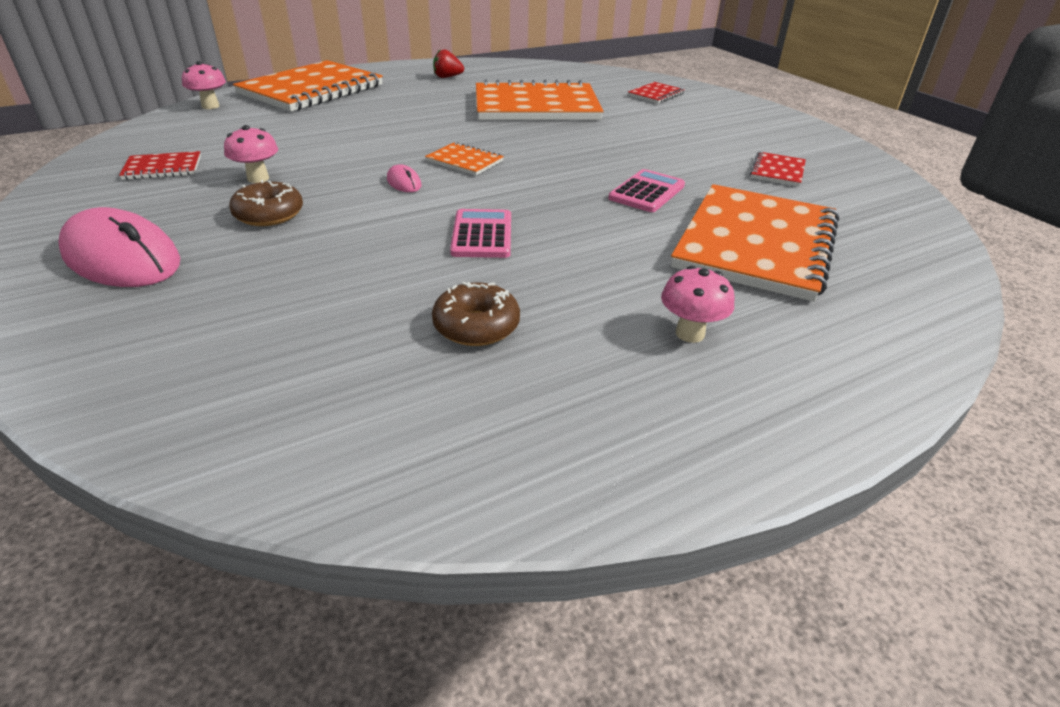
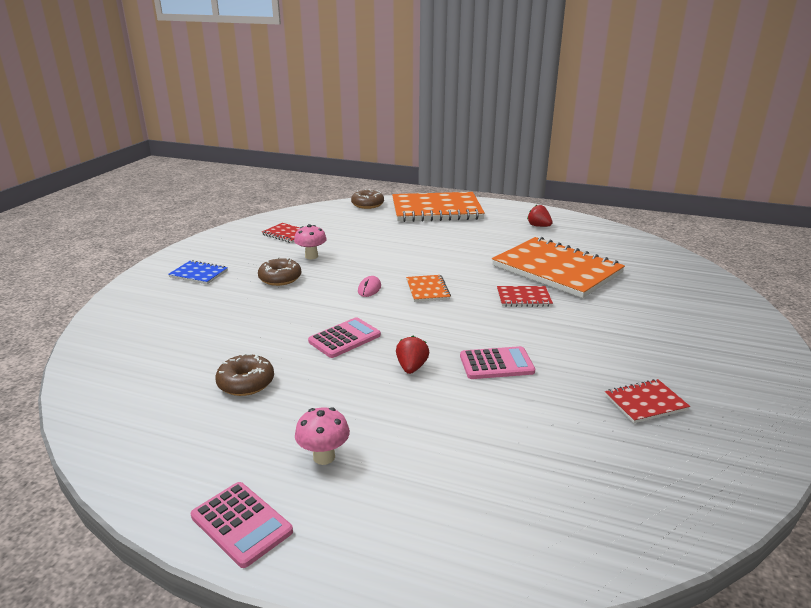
camera: 50 degrees right, 10 degrees down
pink mouse [58,207,180,287] -> blue notebook [168,260,228,284]
pink mushroom [182,61,226,109] -> brown donut [351,189,384,209]
red notebook [628,82,685,104] -> red notebook moved to [497,286,553,307]
orange notebook [671,184,839,302] -> none
none -> pink calculator [191,482,293,568]
none -> red strawberry [396,336,429,374]

